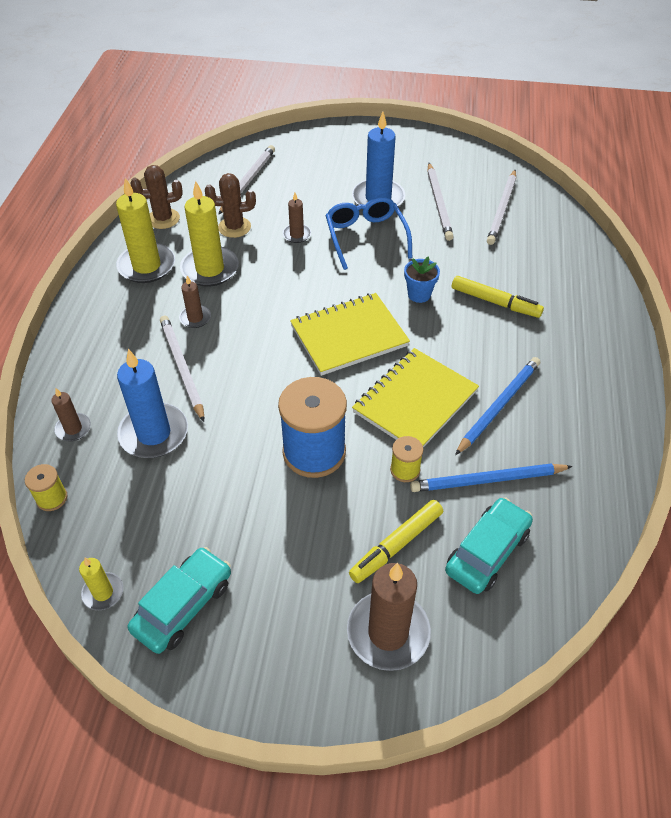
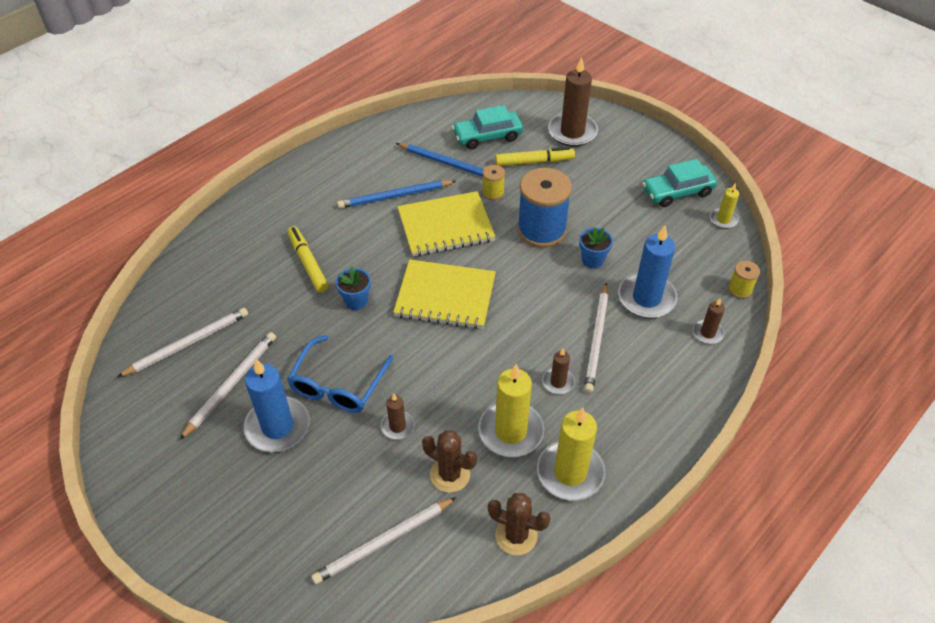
camera: 145 degrees left, 0 degrees up
none -> blue flower pot [579,228,613,269]

